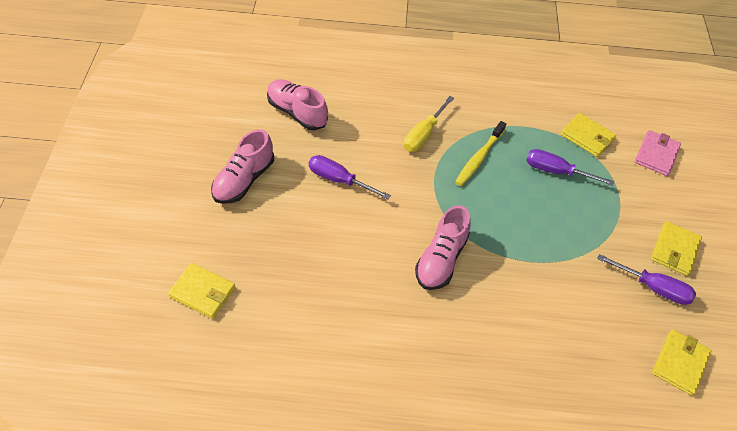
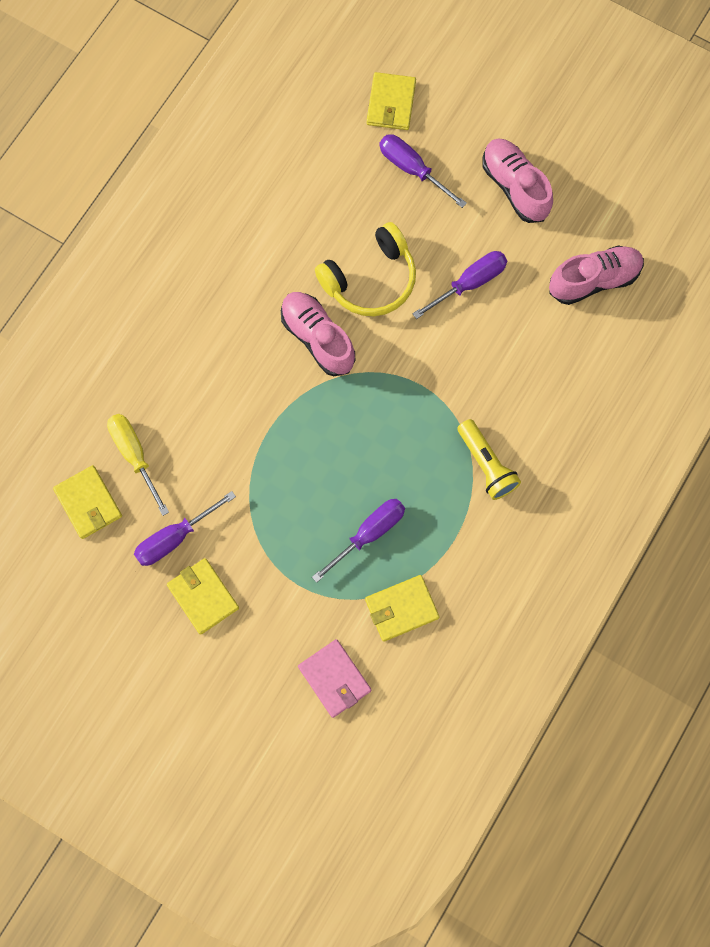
camera: 120 degrees right, 20 degrees up
yellow wallet [168,263,235,319] -> yellow wallet turned 45 degrees counterclockwise [367,72,416,130]
yellow screwdriver [404,96,454,152] -> yellow screwdriver moved to [107,414,169,516]
yellow toothbrush [455,121,506,186] -> none
none -> yellow headphones [315,222,416,316]
none -> purple screwdriver [379,134,467,208]
none -> yellow flashlight [457,419,521,500]

